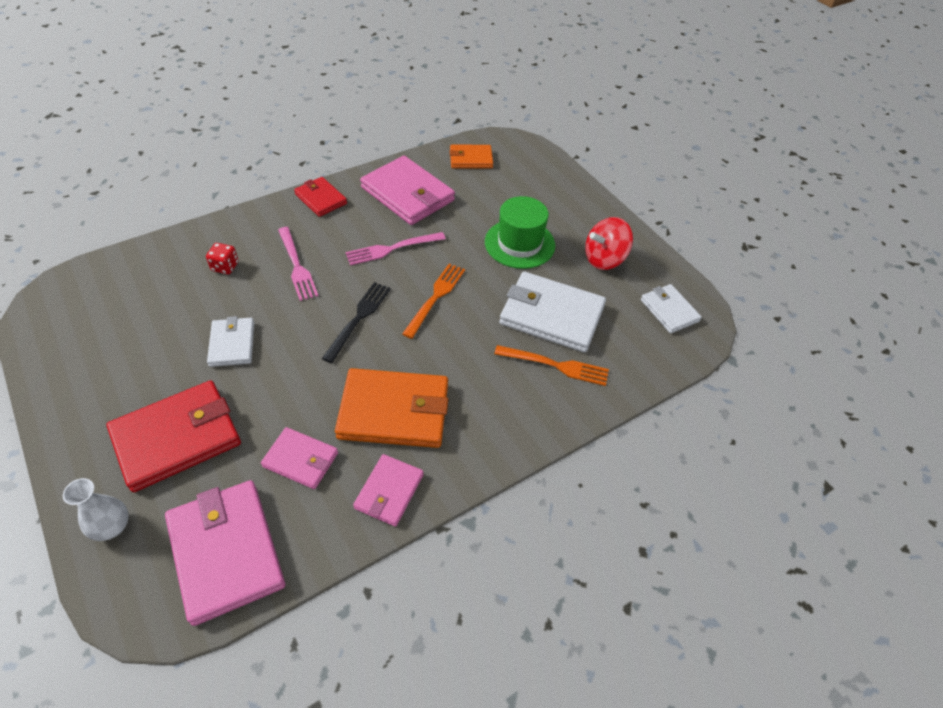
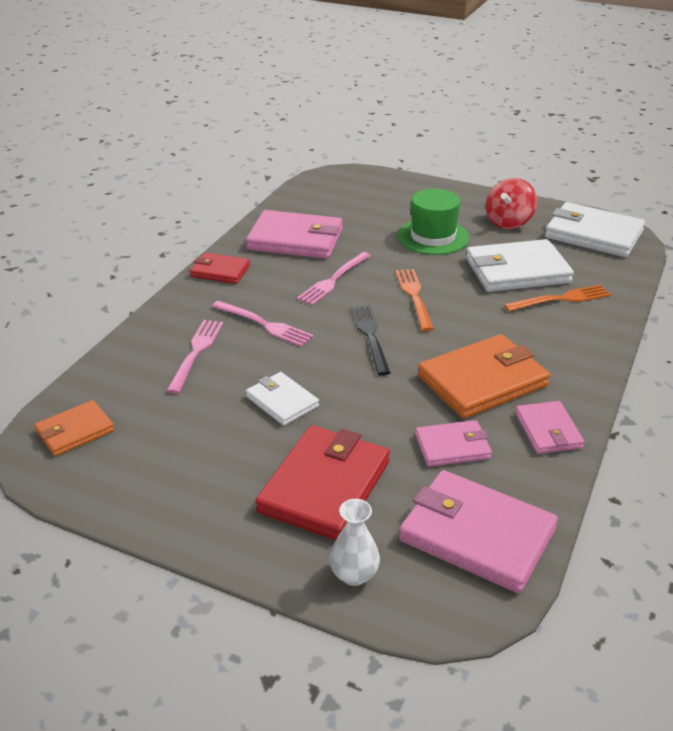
camera: 30 degrees left, 15 degrees down
red dice [206,243,239,274] -> pink fork [167,320,223,394]
orange wallet [449,145,493,168] -> orange wallet moved to [34,400,114,456]
white wallet [641,284,702,334] -> white wallet [545,202,645,257], size x1.77

